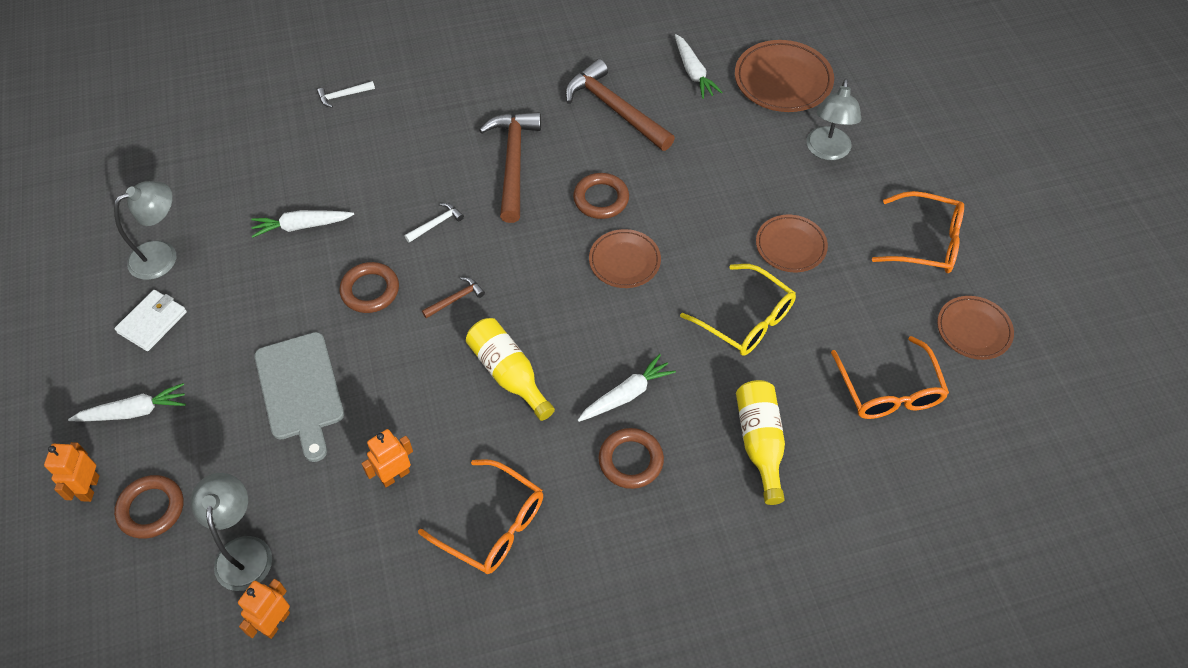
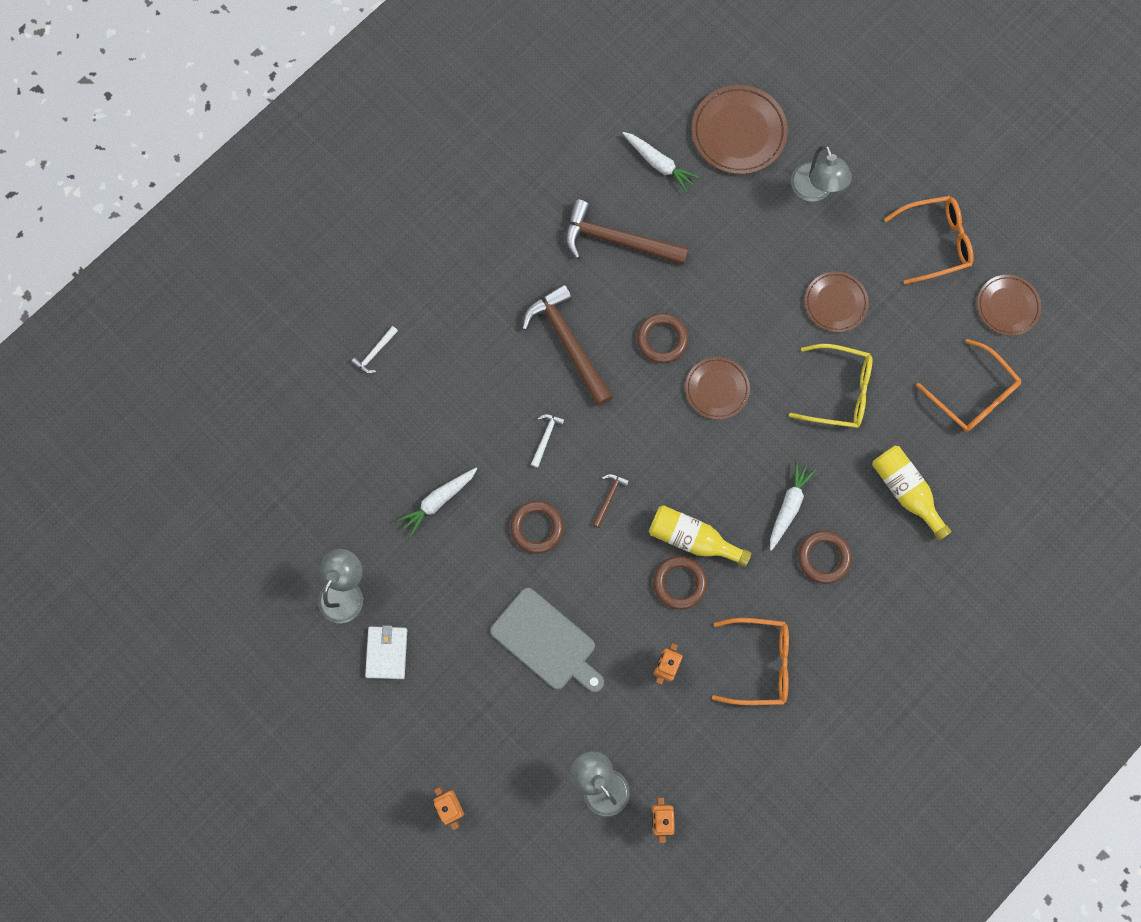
camera: 30 degrees left, 20 degrees up
white carrot [68,383,186,422] -> none
brown ring [114,475,184,539] -> brown ring moved to [653,556,707,610]

